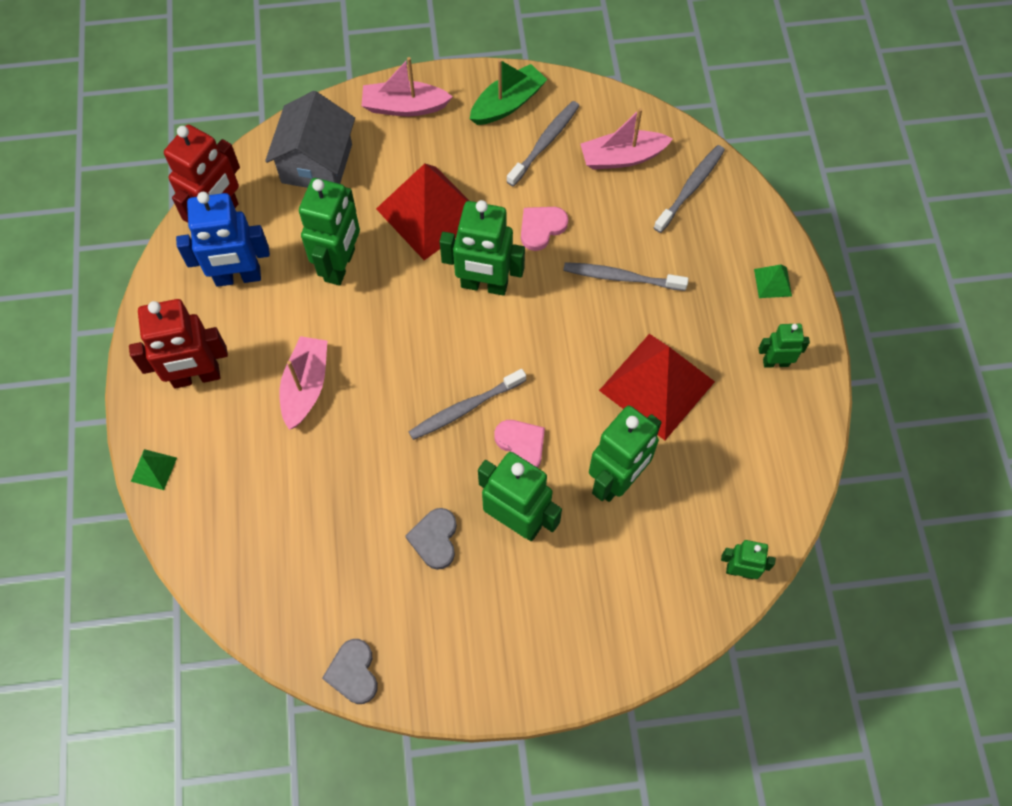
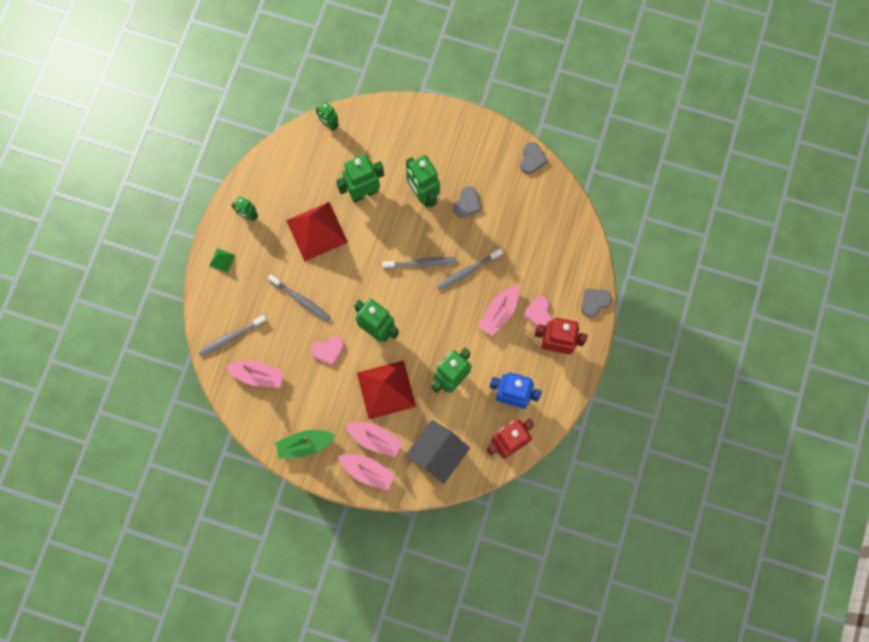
camera: 155 degrees left, 10 degrees up
green pyramid [131,449,177,490] -> grey heart [581,289,612,317]
pink heart [494,420,545,468] -> pink heart moved to [524,296,552,327]
grey toothbrush [506,101,580,187] -> grey toothbrush moved to [437,248,503,290]
none -> pink boat [345,422,402,457]

